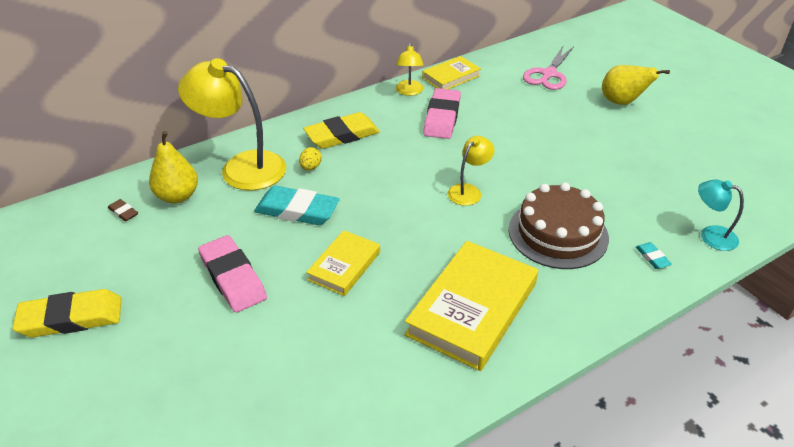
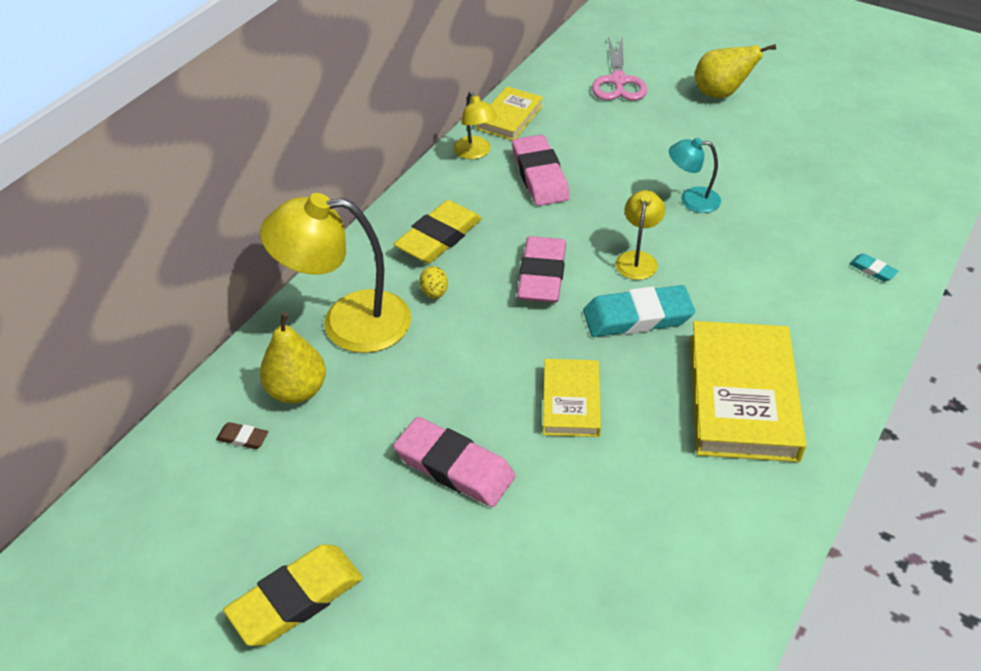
camera: 25 degrees left, 5 degrees up
turquoise eraser [254,186,340,225] -> turquoise eraser moved to [583,285,695,337]
brown cake [509,182,609,269] -> none
turquoise lamp [698,179,744,251] -> turquoise lamp moved to [669,138,721,213]
none -> pink eraser [517,236,566,303]

